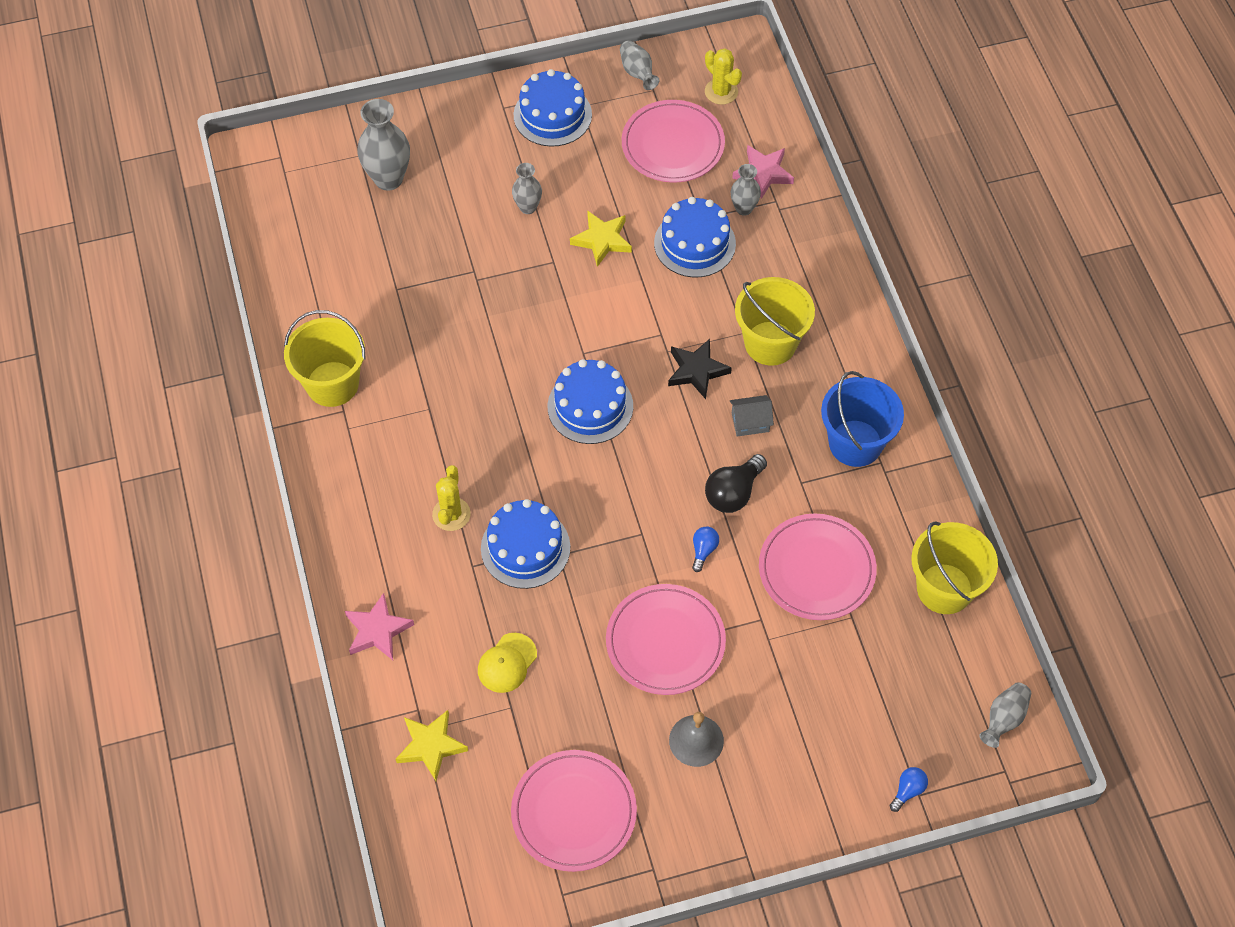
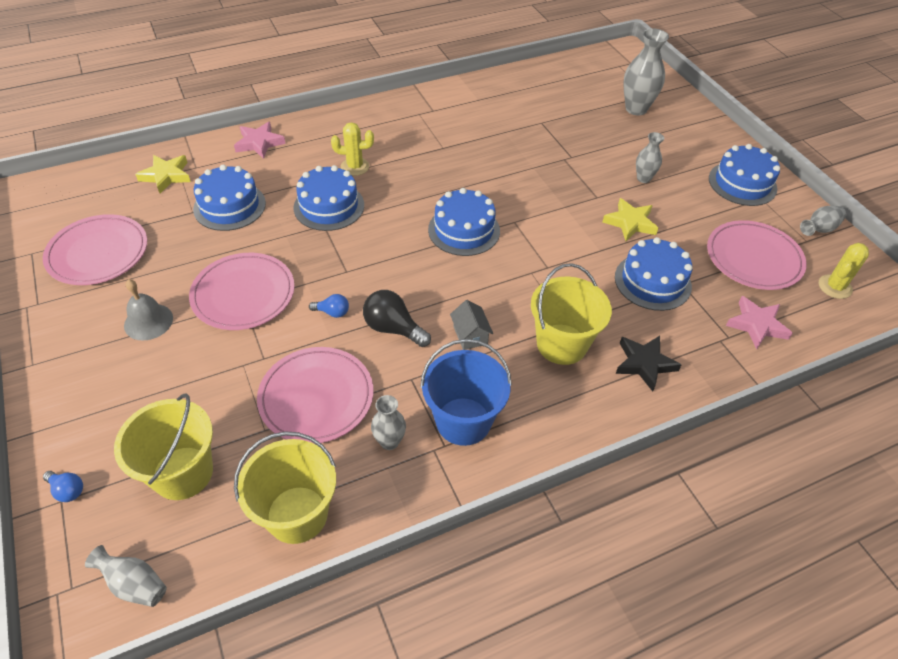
camera: 80 degrees right, 10 degrees down
yellow bucket [284,310,366,407] -> yellow bucket moved to [114,393,213,500]
yellow cap [478,633,537,693] -> blue cake [193,165,266,231]
black star [668,339,732,399] -> black star moved to [616,336,681,391]
grey vase [731,164,761,216] -> grey vase moved to [371,395,406,450]

